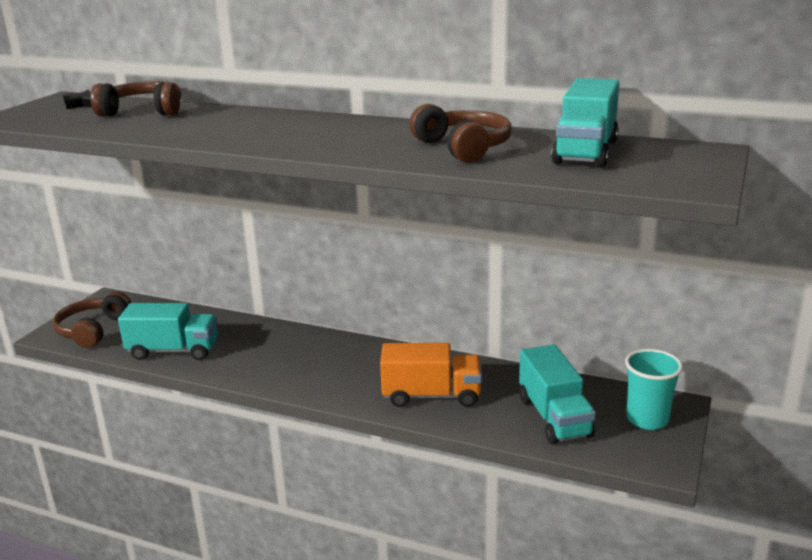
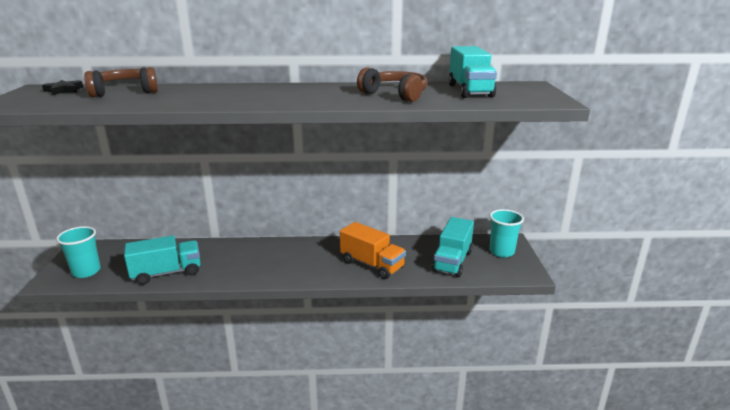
camera: 25 degrees left, 0 degrees up
brown headphones [52,291,131,348] -> turquoise cup [56,226,101,278]
orange truck [380,343,482,407] -> orange truck turned 60 degrees clockwise [340,222,406,279]
turquoise truck [519,344,596,444] -> turquoise truck turned 60 degrees clockwise [432,217,474,277]

